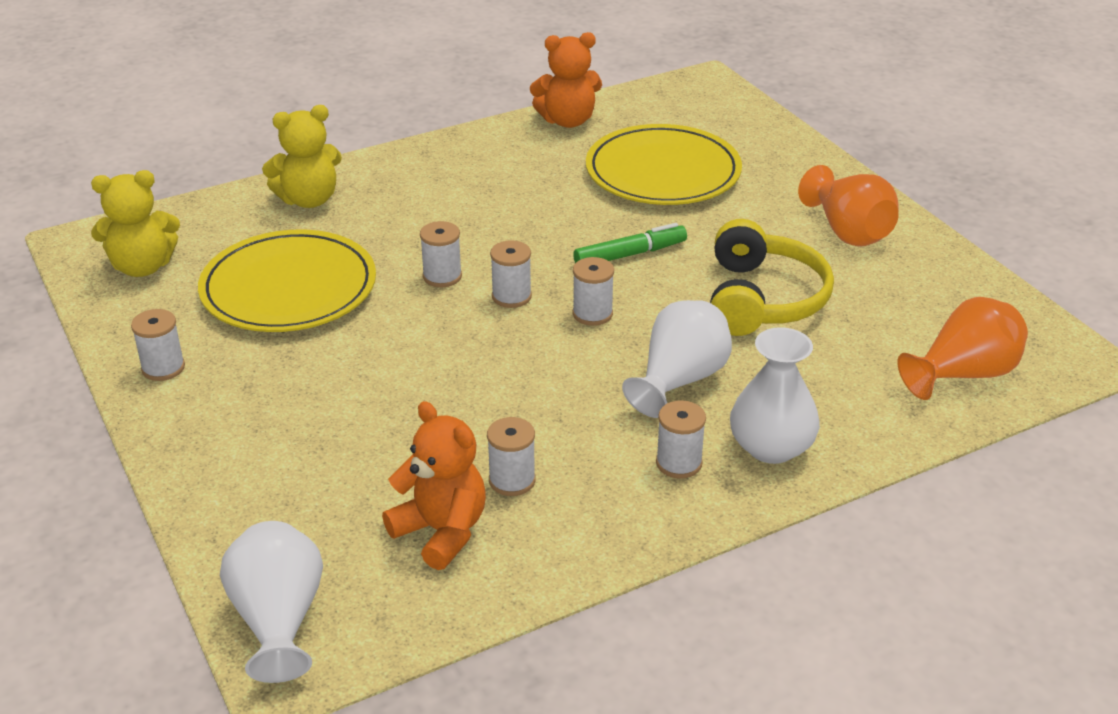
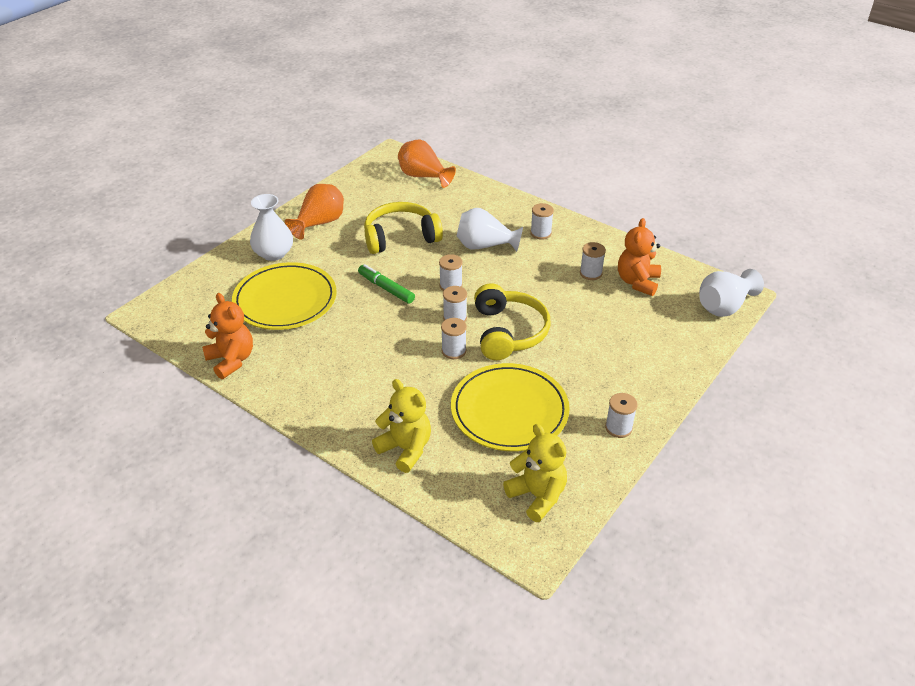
camera: 115 degrees left, 5 degrees up
white vase [730,327,820,464] -> white vase moved to [250,194,293,261]
none -> yellow headphones [474,283,550,360]

